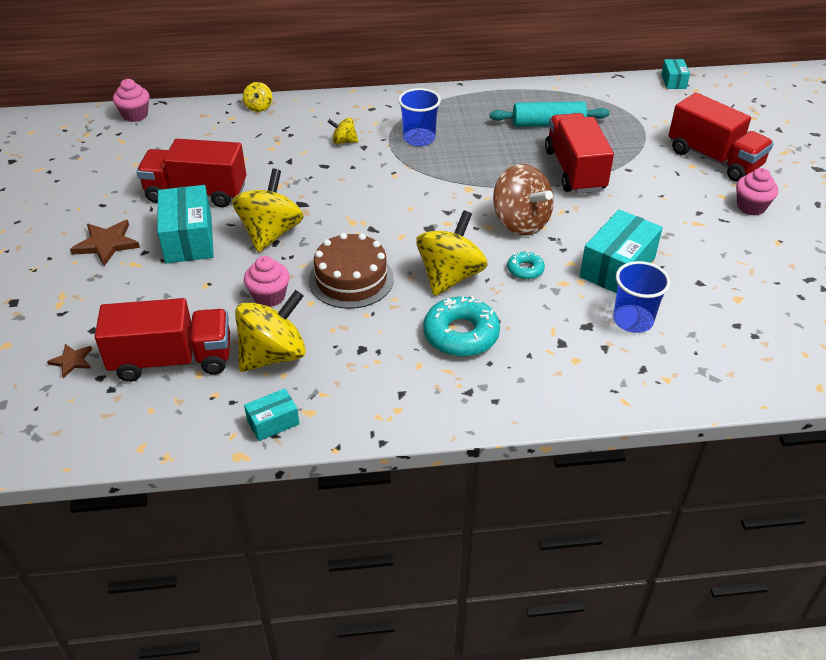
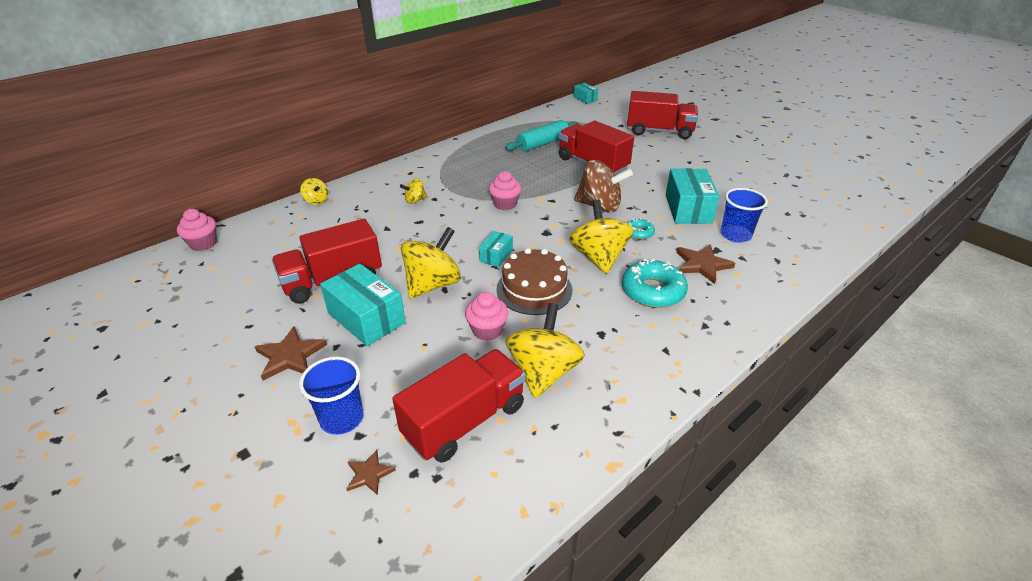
camera: 35 degrees left, 5 degrees down
yellow spinning top [232,169,304,253] -> yellow spinning top turned 60 degrees clockwise [401,227,461,299]
turquoise box [244,388,300,441] -> turquoise box moved to [479,231,513,267]
blue cup [398,88,441,146] -> blue cup moved to [299,357,364,435]
pink cupcake [736,168,778,215] -> pink cupcake moved to [489,171,522,210]
none -> brown star [676,244,735,284]

